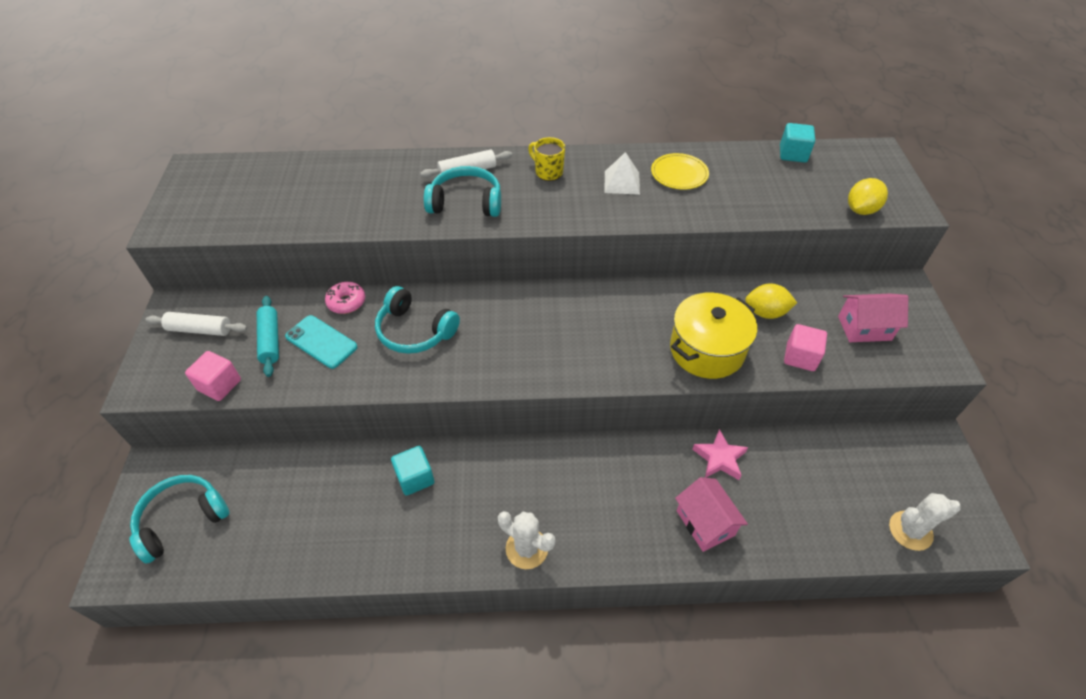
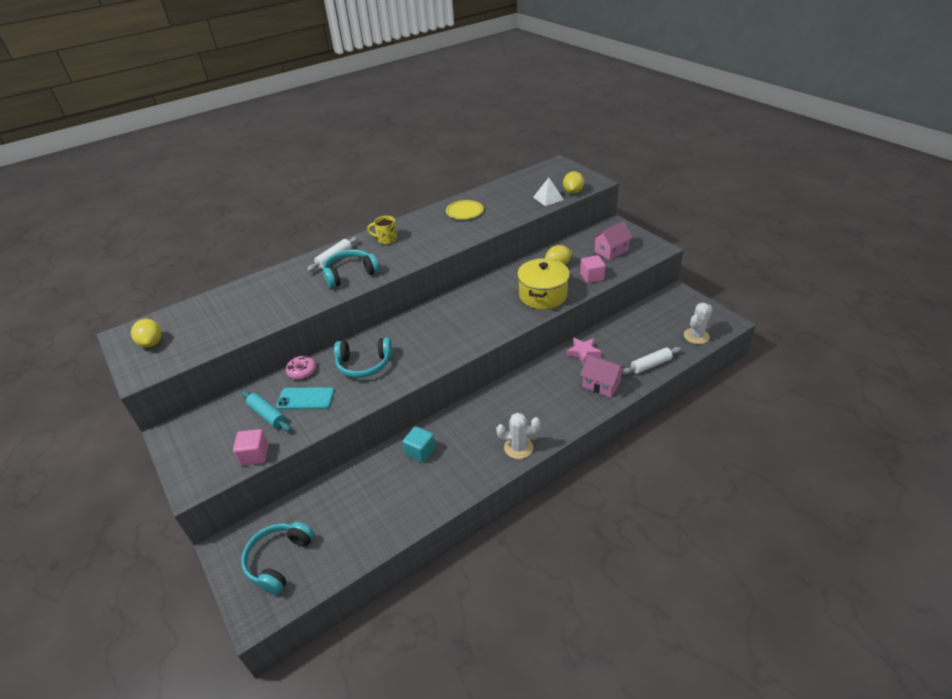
camera: 30 degrees left, 10 degrees down
white rolling pin [146,312,247,336] -> white rolling pin moved to [622,347,681,375]
white pyramid [604,152,640,195] -> white pyramid moved to [533,178,564,206]
turquoise cube [780,123,815,163] -> none
none -> yellow lemon [131,319,162,348]

